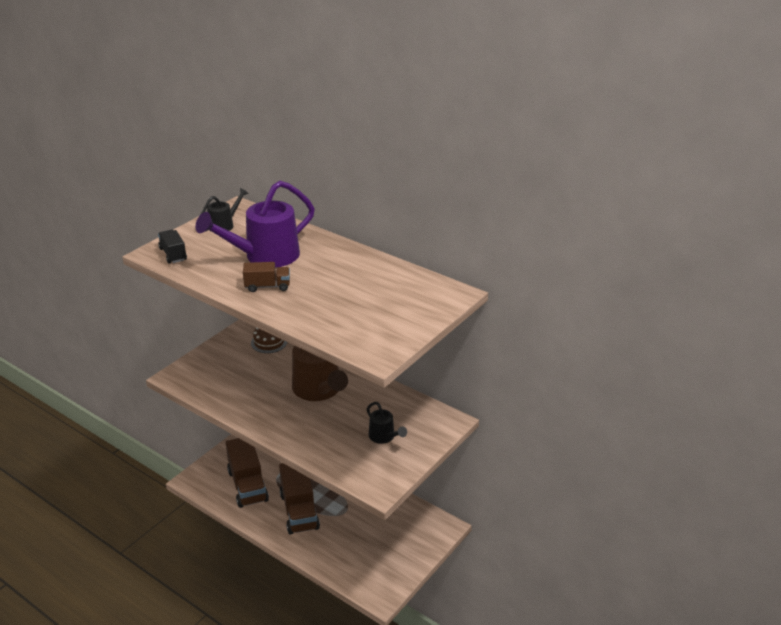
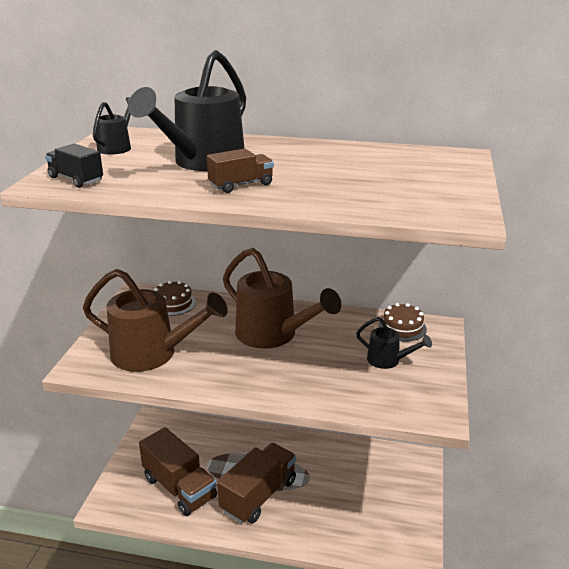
camera: 25 degrees left, 5 degrees down
purple watering can [195,181,315,268] -> black watering can [128,50,246,171]
brown truck [279,463,320,535] -> brown truck turned 105 degrees counterclockwise [217,443,296,524]
none -> brown watering can [83,269,228,372]
none -> brown cake [379,303,427,341]

